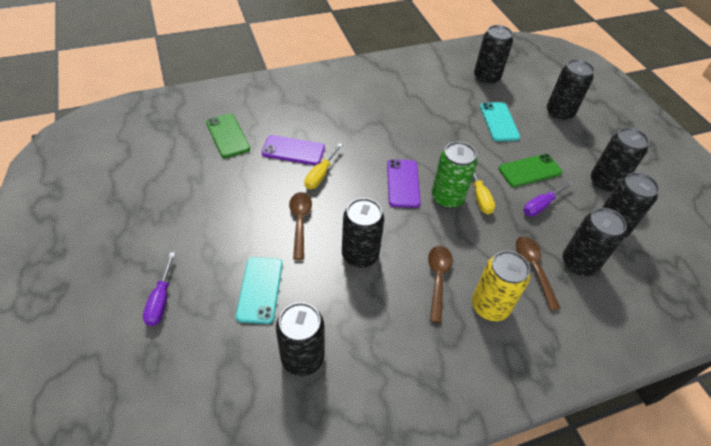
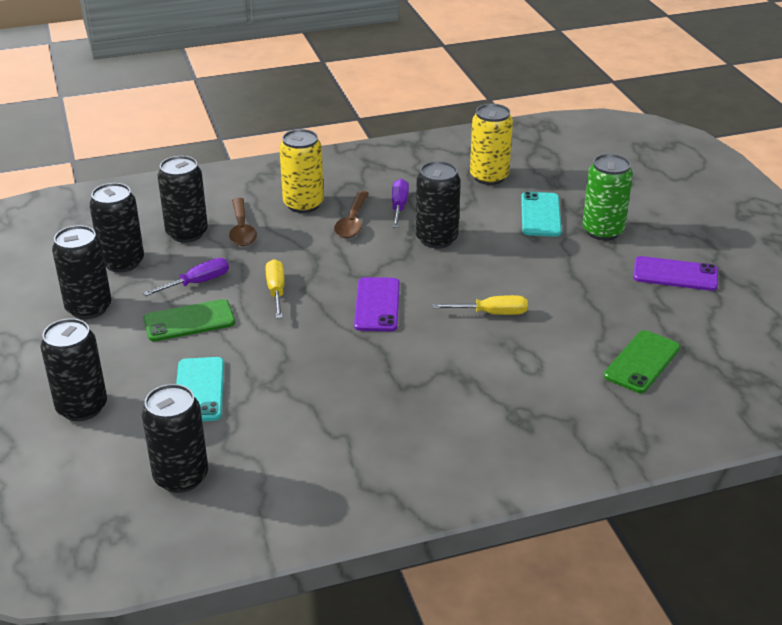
camera: 175 degrees left, 15 degrees down
purple screwdriver [143,252,175,326] -> purple screwdriver moved to [392,179,409,228]
green phone [206,113,250,158] -> green phone turned 60 degrees clockwise [604,330,680,393]
purple phone [261,135,325,165] -> purple phone moved to [633,256,718,291]
black can [276,302,325,376] -> yellow can [470,104,513,185]
brown spoon [289,192,312,260] -> none
yellow screwdriver [304,143,343,189] -> yellow screwdriver turned 60 degrees clockwise [433,295,528,315]
green can [432,141,477,208] -> green can moved to [582,154,633,240]

